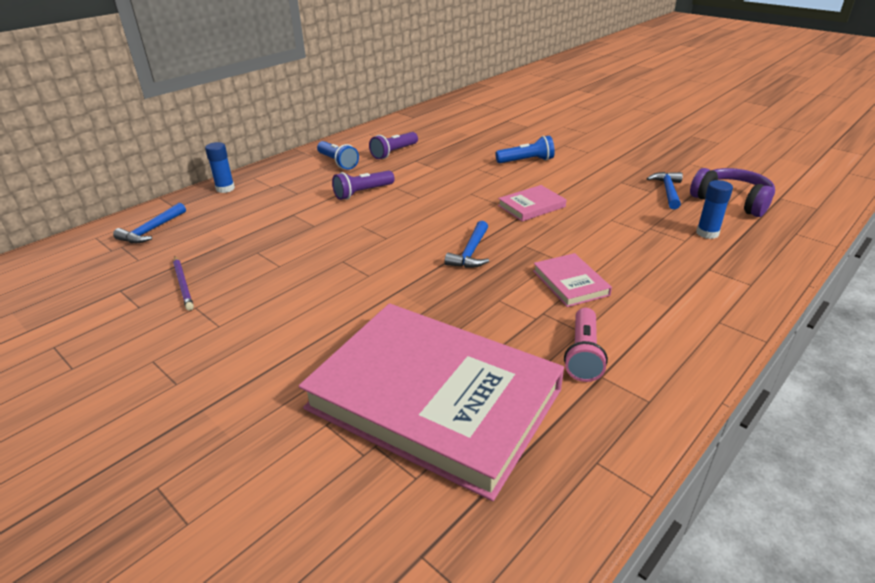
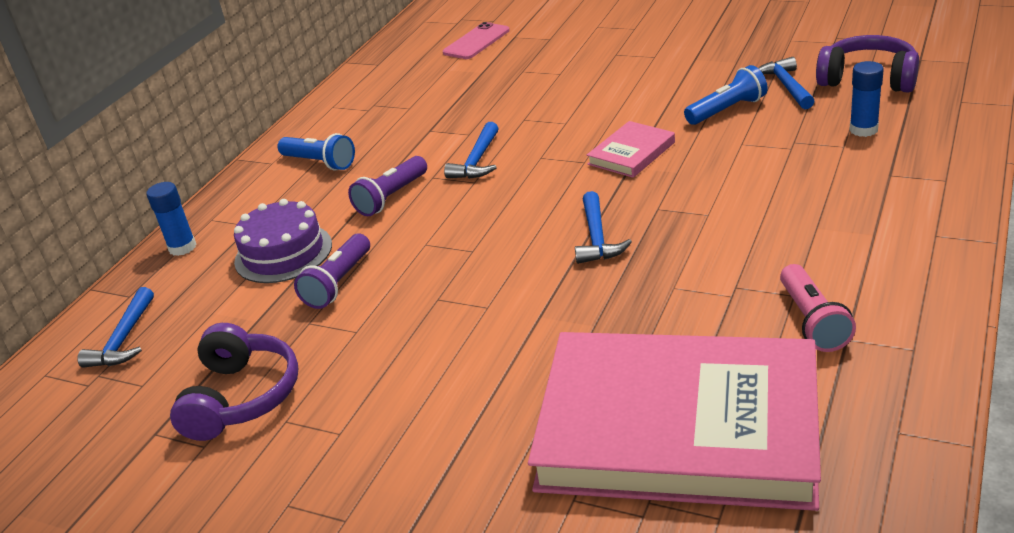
camera: 15 degrees left, 0 degrees up
purple pencil [173,256,194,310] -> purple headphones [170,323,299,441]
purple flashlight [369,132,418,159] -> purple flashlight moved to [294,234,370,309]
blue flashlight [496,136,555,163] -> blue flashlight moved to [684,65,768,125]
pink book [533,253,612,307] -> none
none -> purple cake [234,199,332,283]
none -> pink phone [443,22,510,59]
none -> blue hammer [444,122,499,179]

